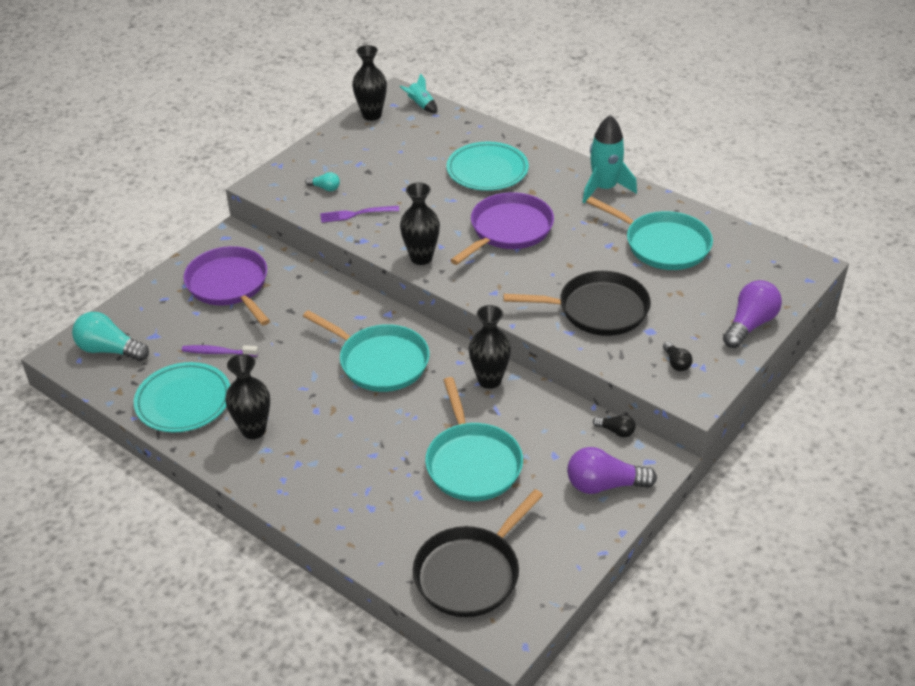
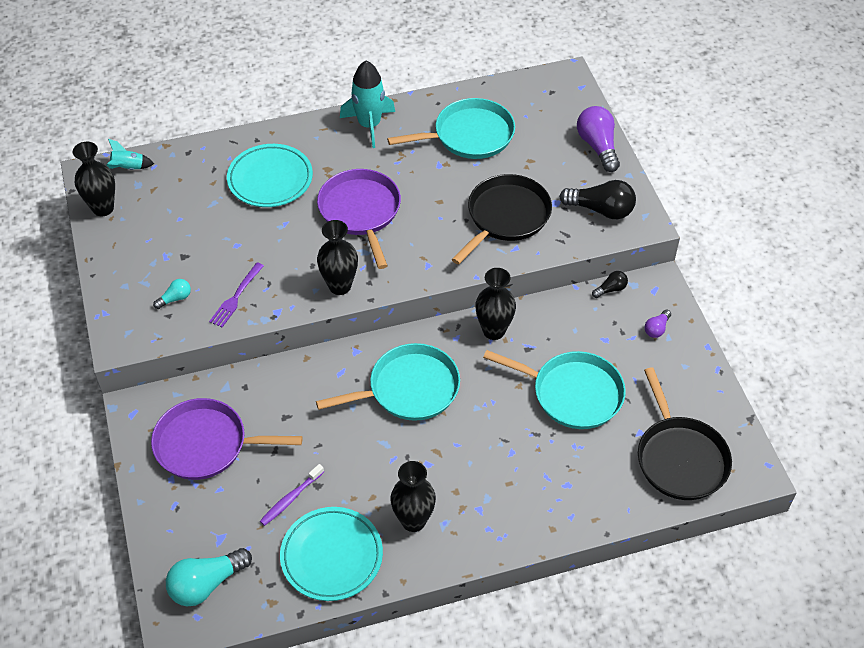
camera: 55 degrees left, 10 degrees up
purple light bulb [567,447,657,494] -> purple light bulb [644,310,671,338], size x0.51
black light bulb [663,341,693,371] -> black light bulb [559,180,636,219], size x1.95

